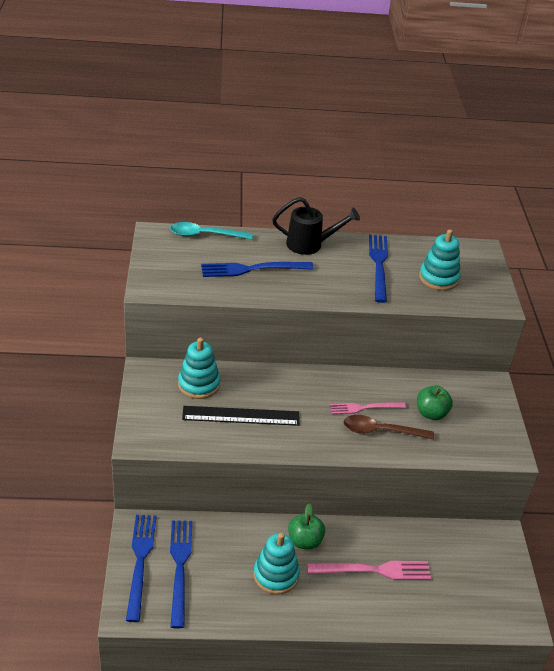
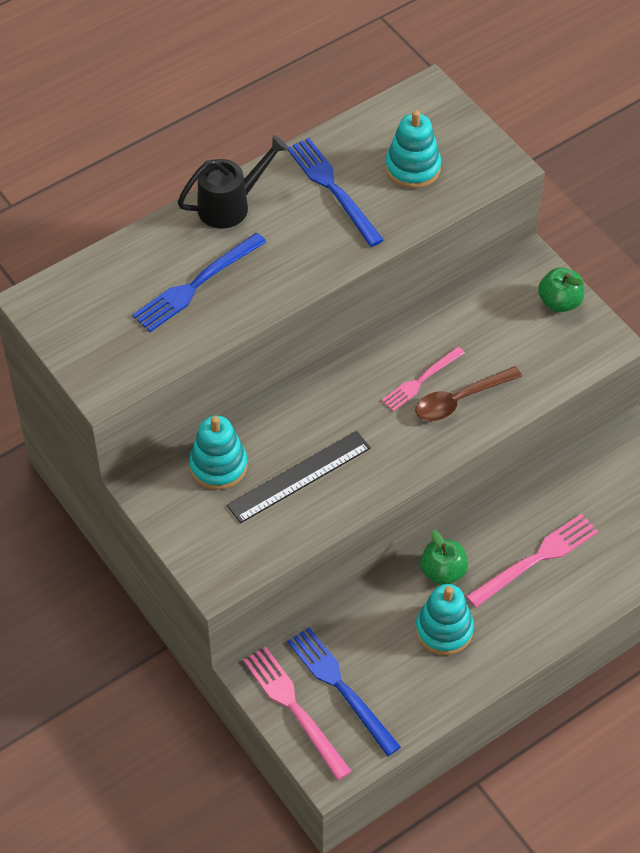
camera: 30 degrees left, 15 degrees up
blue fork [126,515,156,622] -> pink fork [243,647,352,780]
turquoise spoon [170,222,253,240] -> none
green apple [417,385,453,420] -> green apple moved to [538,267,584,312]

